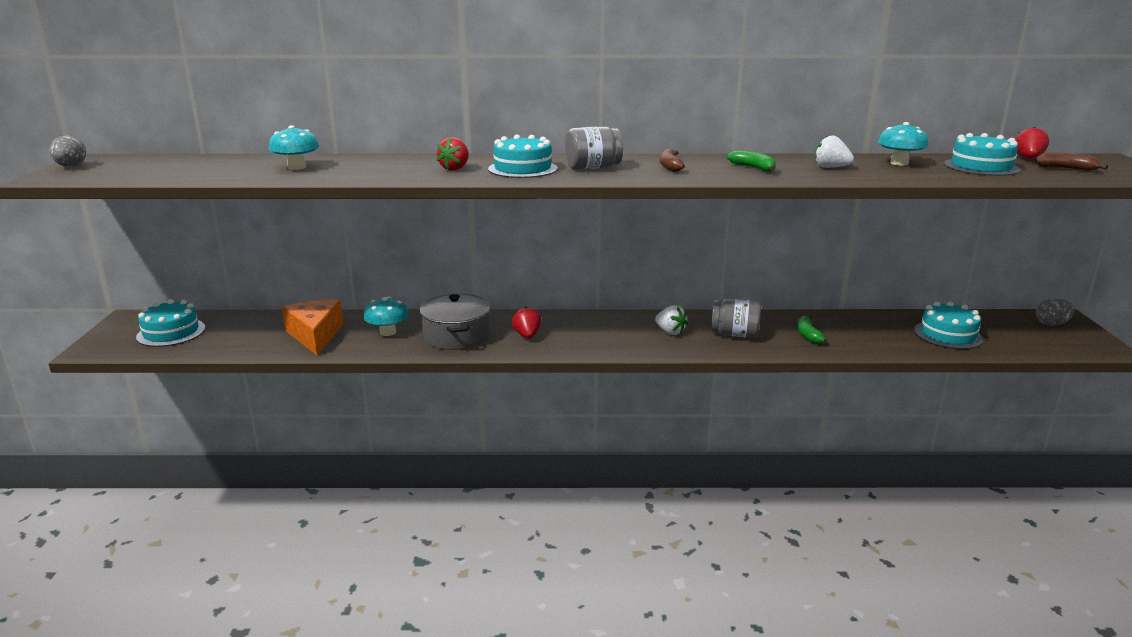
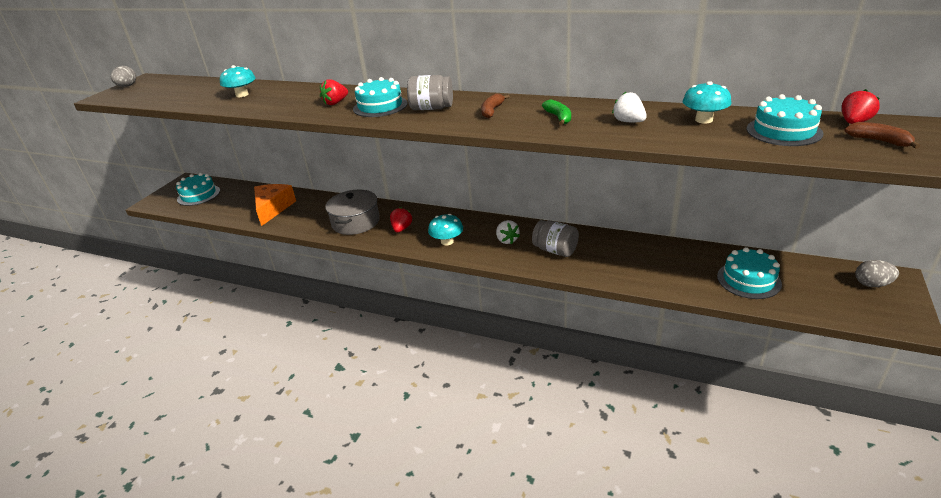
camera: 25 degrees right, 10 degrees up
turquoise mushroom [364,297,409,336] -> turquoise mushroom moved to [428,214,463,245]
green banana [797,315,826,344] -> none

